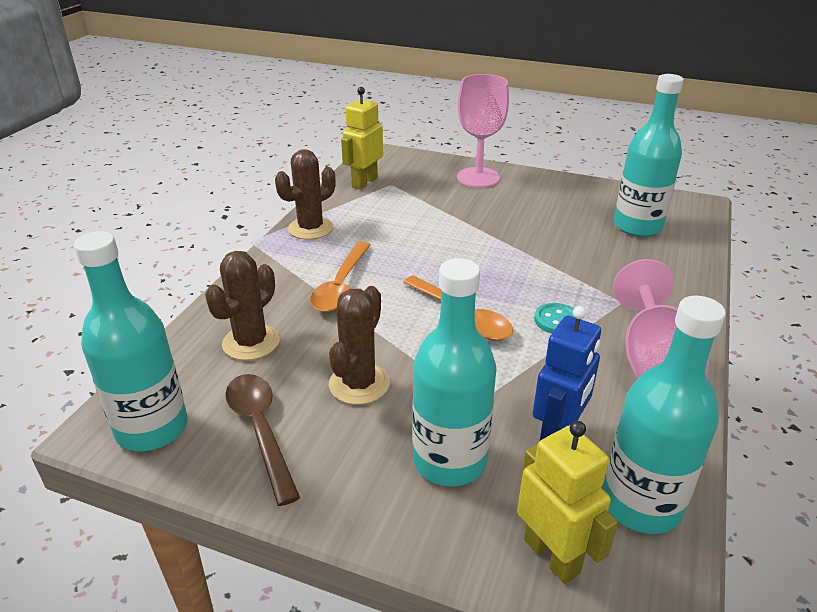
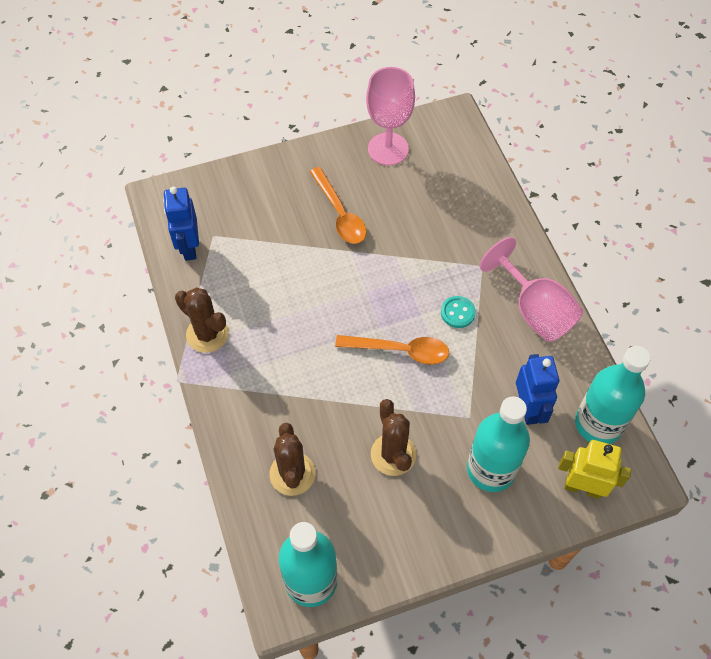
camera: 40 degrees left, 25 degrees up
brown spoon [225,374,300,506] -> none
brown cactus [275,149,335,240] -> brown cactus turned 60 degrees counterclockwise [175,287,229,353]
orange spoon [310,241,371,312] -> orange spoon moved to [310,167,367,244]
yellow robot [341,87,383,190] -> blue robot [163,187,199,261]
pink goblet [457,74,509,188] -> pink goblet moved to [366,67,415,166]
turquoise bottle [614,74,684,237] -> none

